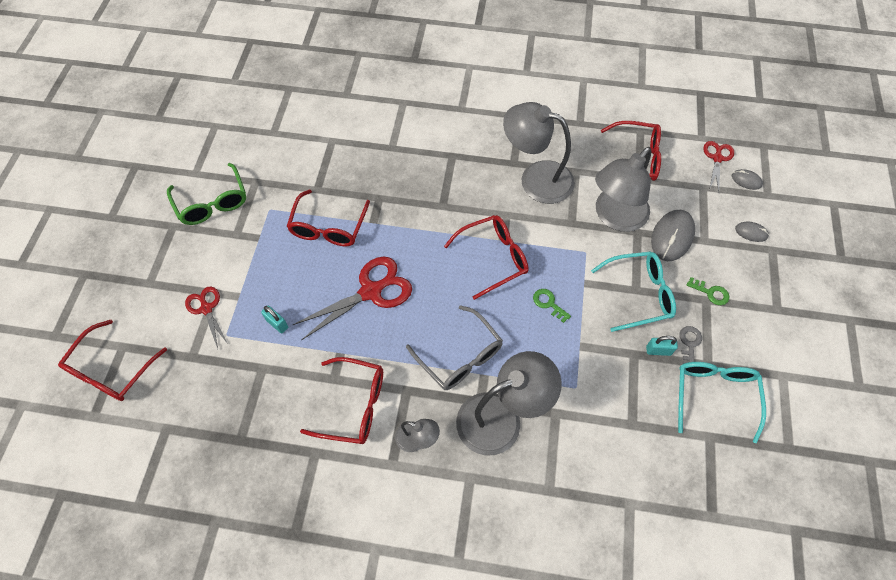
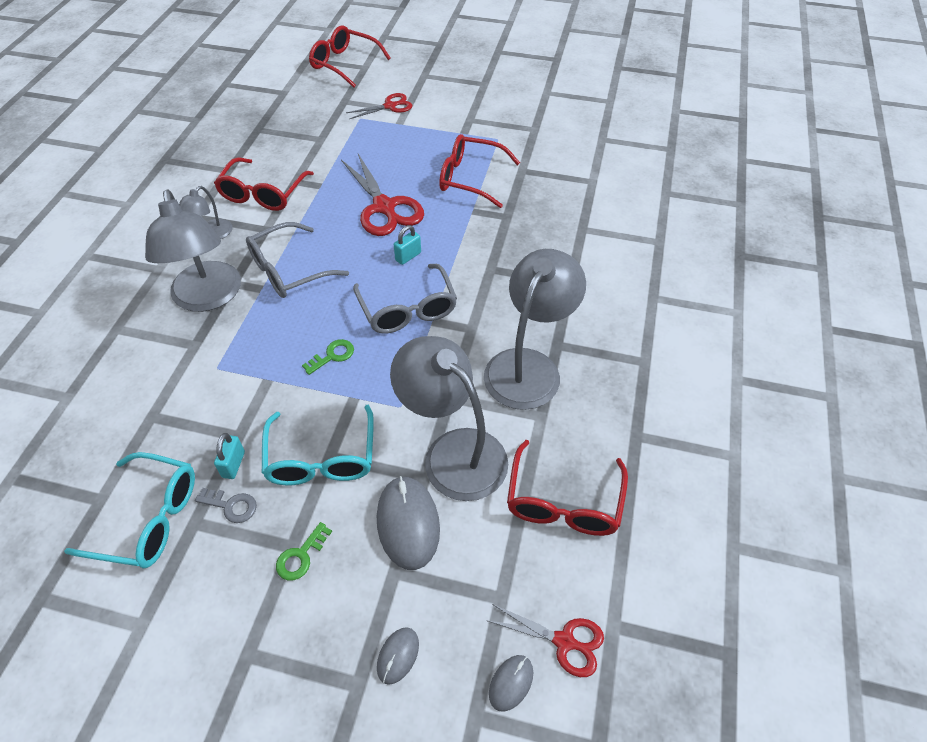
camera: 95 degrees right, 10 degrees down
green glasses [167,163,246,225] -> none
turquoise padlock [261,306,288,334] -> turquoise padlock moved to [394,225,421,265]
red glasses [444,215,529,300] -> grey glasses [353,264,457,333]
grey mouse [651,210,695,261] -> grey mouse turned 45 degrees clockwise [377,476,440,570]

